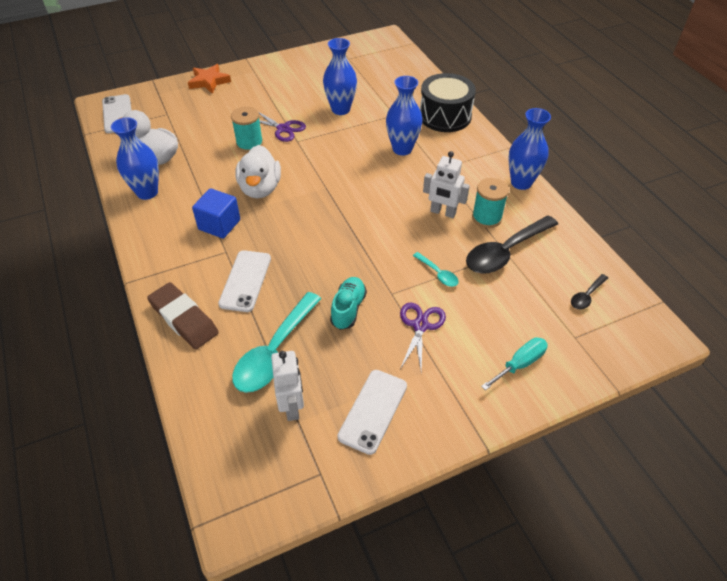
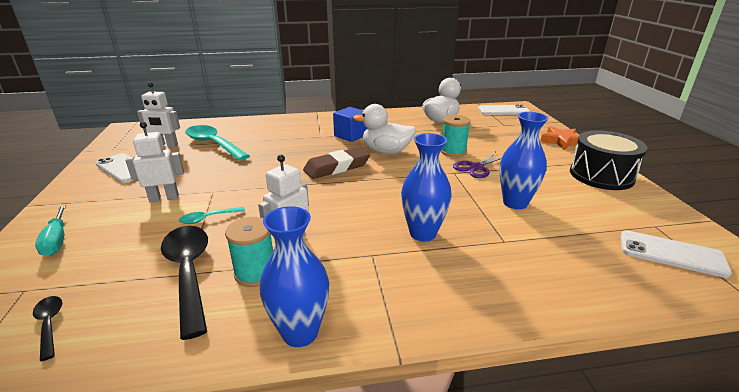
camera: 105 degrees right, 20 degrees down
blue vase [111,117,159,200] -> none
brown eraser [147,282,219,349] -> brown eraser moved to [303,147,370,179]
white phone [218,250,271,312] -> white phone moved to [620,230,732,278]
turquoise shoe [330,277,367,330] -> none
purple scissors [400,302,446,371] -> white robot [125,122,184,202]
black drum [420,73,476,132] -> black drum moved to [570,131,647,190]

